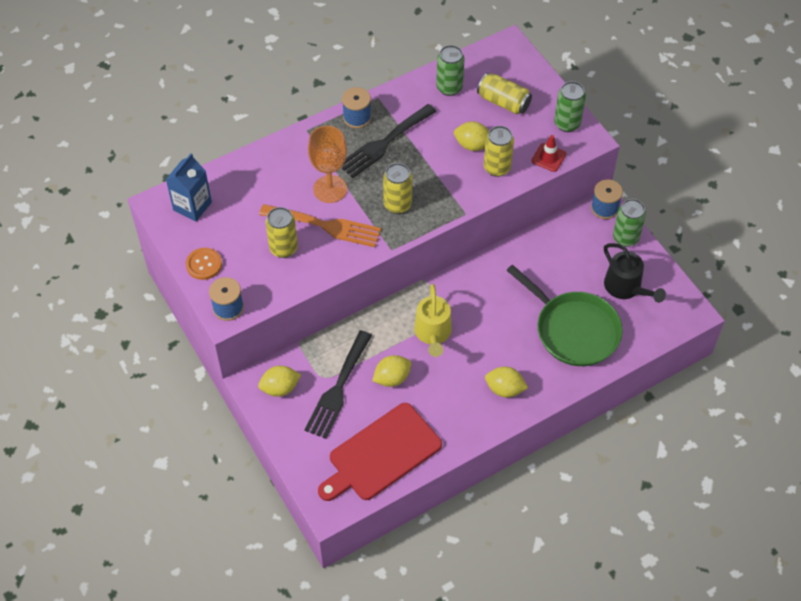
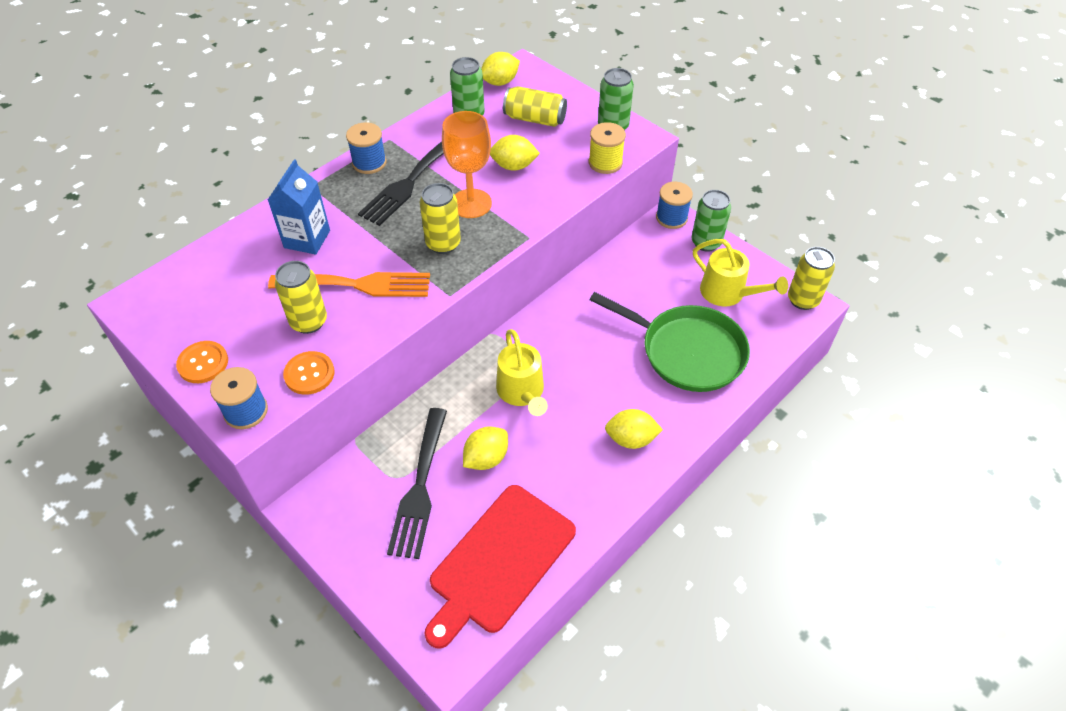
camera: 15 degrees left, 5 degrees down
blue carton [165,153,212,221] -> blue carton moved to [268,159,330,255]
yellow lemon [258,366,301,397] -> yellow lemon moved to [481,52,520,86]
orange goblet [308,126,347,203] -> orange goblet moved to [442,111,492,218]
yellow can [484,126,514,177] -> yellow can moved to [788,247,835,310]
red traffic cone [532,135,566,172] -> yellow spool [589,122,626,174]
black watering can [604,243,666,303] -> yellow watering can [693,239,788,307]
none -> orange button [283,351,335,395]

